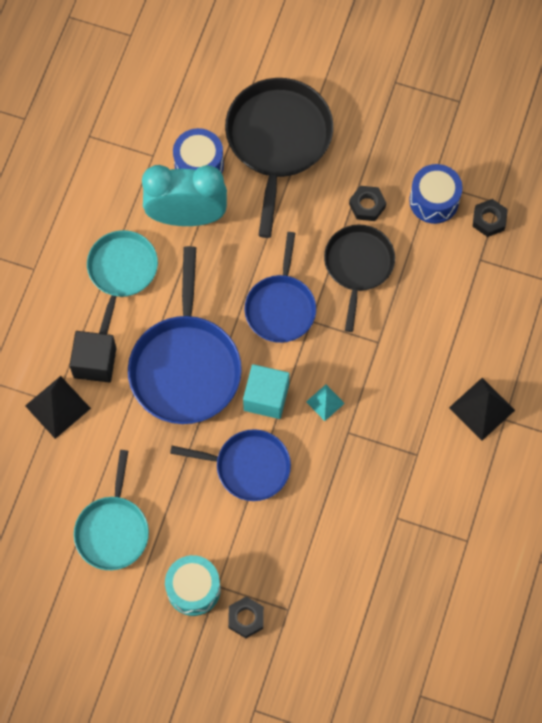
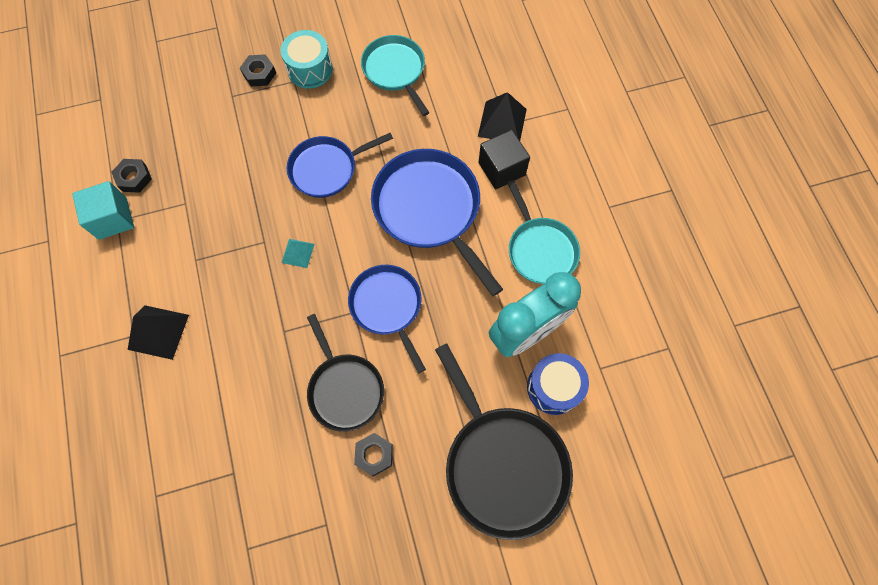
camera: 145 degrees right, 0 degrees up
turquoise cube [243,364,290,419] -> turquoise cube moved to [72,181,134,240]
blue drum [409,164,463,224] -> none
black nut [472,199,508,237] -> black nut moved to [111,159,152,193]

